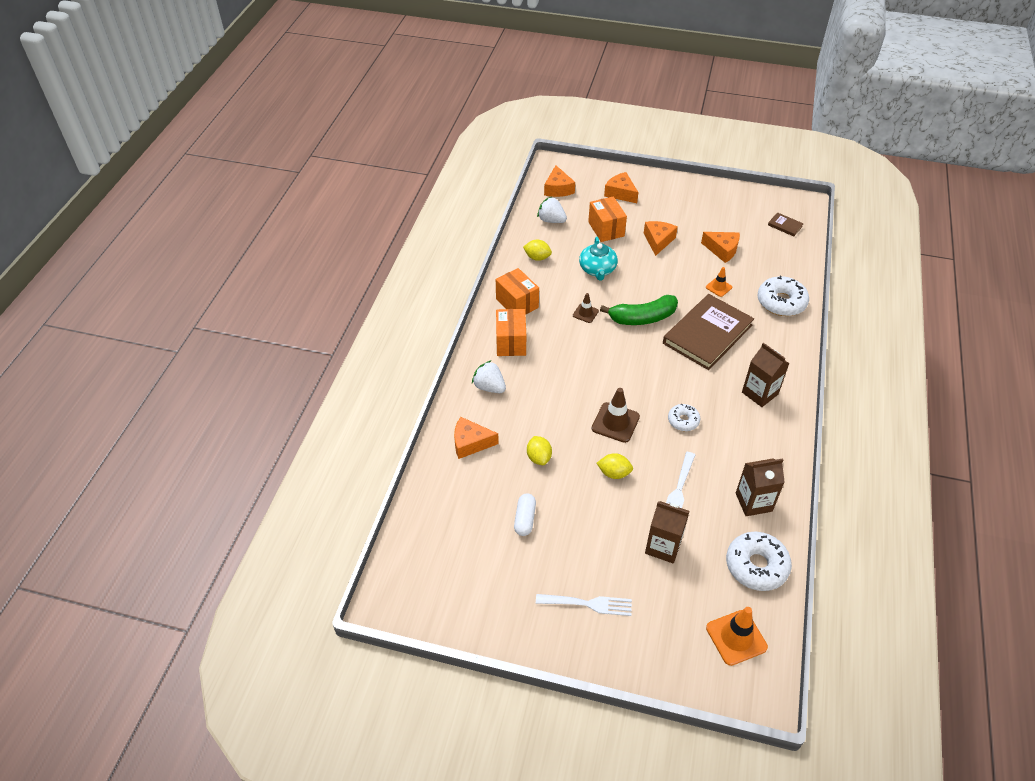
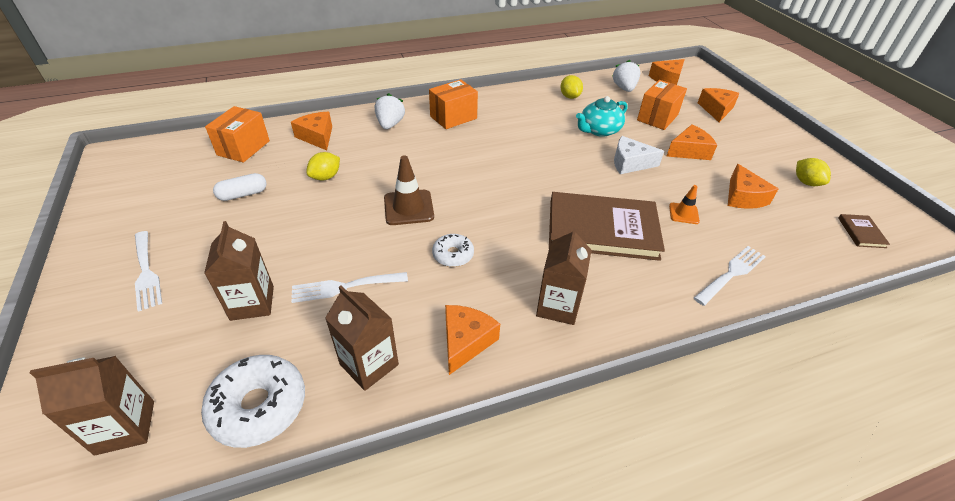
camera: 55 degrees right, 5 degrees down
orange box [496,268,539,314] -> orange box moved to [205,106,270,162]
brown traffic cone [573,293,599,323] -> none
yellow lemon [597,453,633,479] -> yellow lemon moved to [796,158,831,186]
green banana [600,295,678,325] -> none
orange traffic cone [706,607,768,666] -> brown carton [30,356,154,455]
white donut [757,276,809,316] -> white fork [694,246,766,306]
none -> orange cheese [445,305,500,375]
none -> white cheese [614,136,664,174]

